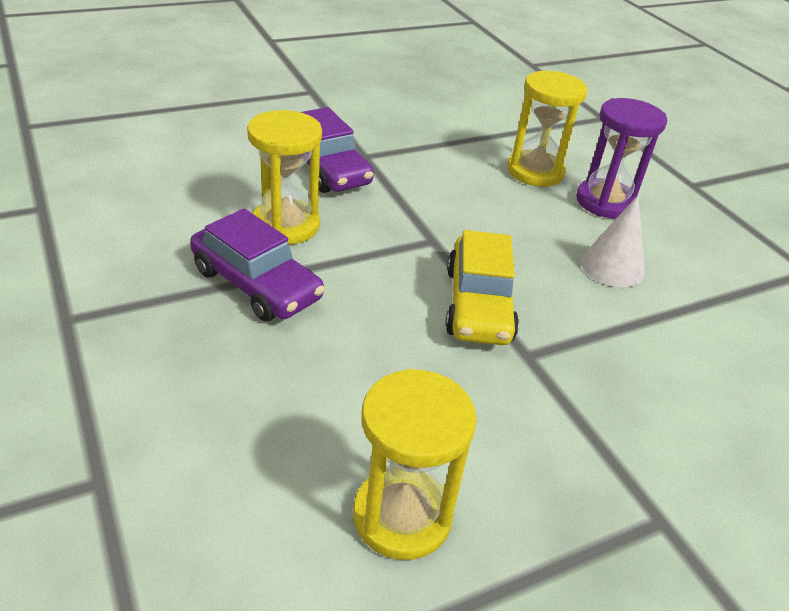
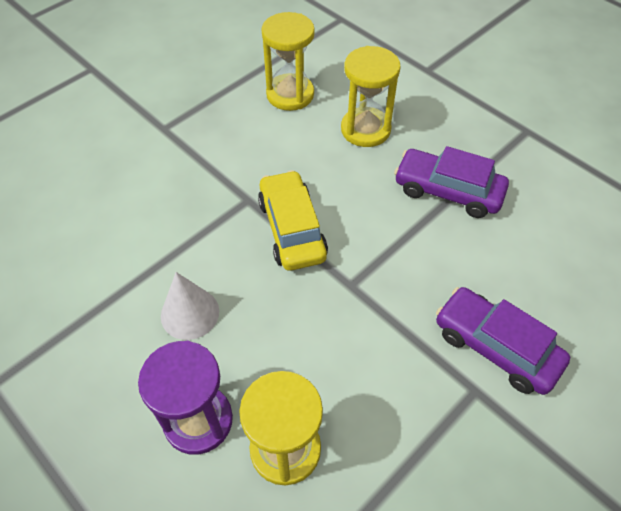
camera: 165 degrees right, 15 degrees up
yellow hourglass [247,110,322,245] -> yellow hourglass moved to [341,46,401,147]

